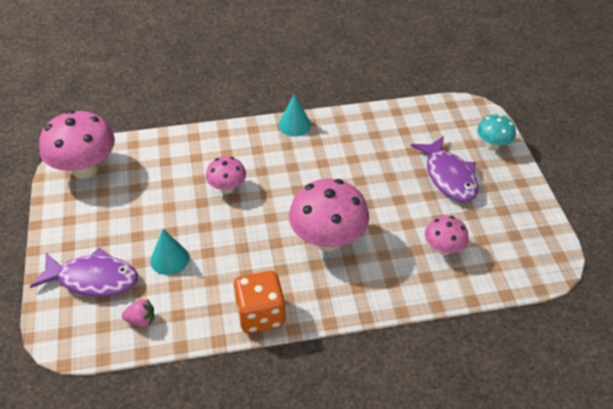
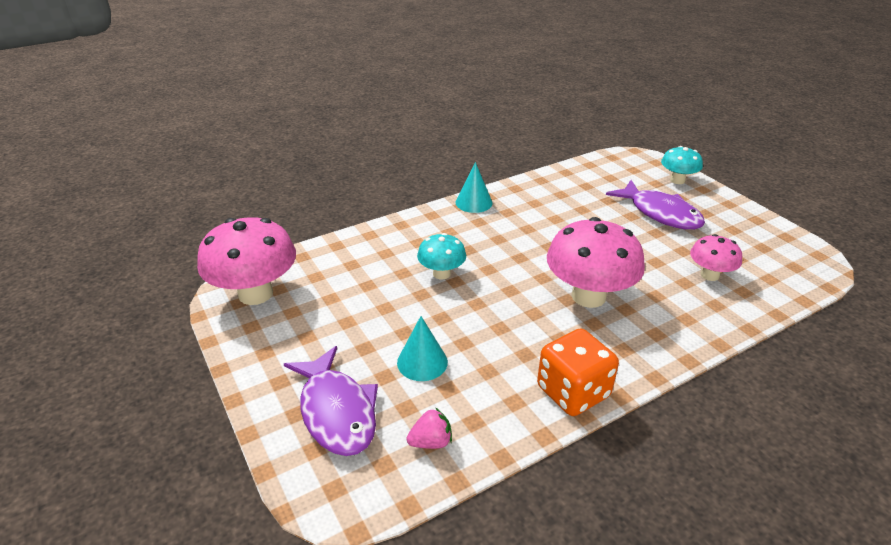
camera: 20 degrees left, 10 degrees down
purple fish [30,248,138,297] -> purple fish turned 75 degrees clockwise [284,346,378,456]
pink mushroom [206,156,246,194] -> turquoise mushroom [417,233,466,280]

